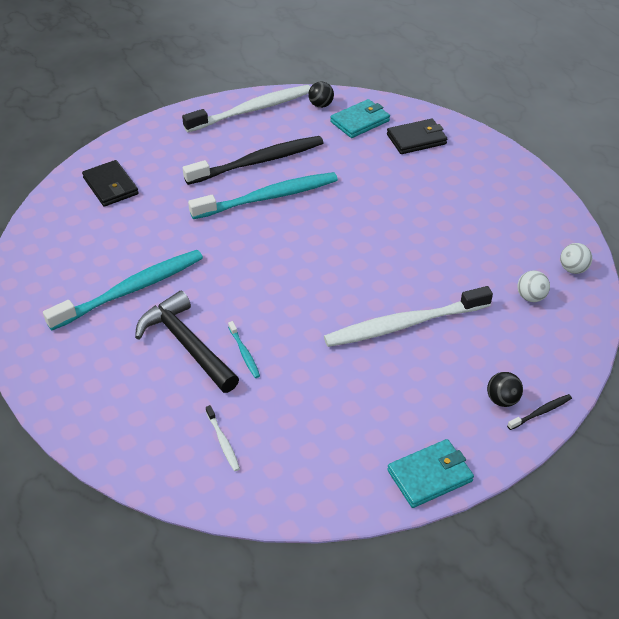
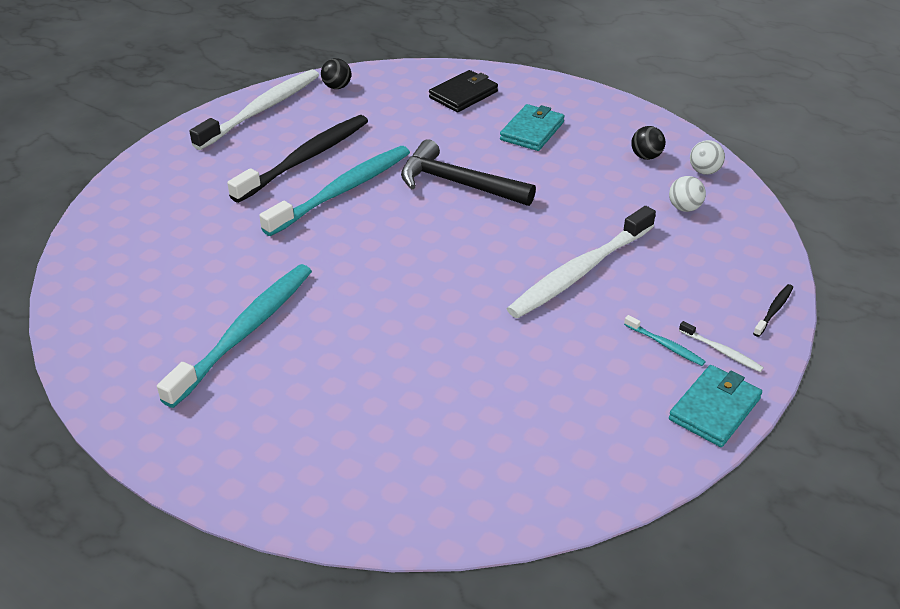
camera: 25 degrees left, 5 degrees down
black wallet [82,160,139,207] -> none
black hammer [135,291,239,393] -> black hammer moved to [401,139,536,206]
white toothbrush [206,405,240,471] -> white toothbrush moved to [679,321,764,372]
turquoise toothbrush [228,321,260,378] -> turquoise toothbrush moved to [624,315,706,366]
turquoise wallet [330,99,390,138] -> turquoise wallet moved to [500,104,565,151]
black ball [487,372,523,407] -> black ball moved to [631,126,665,160]

